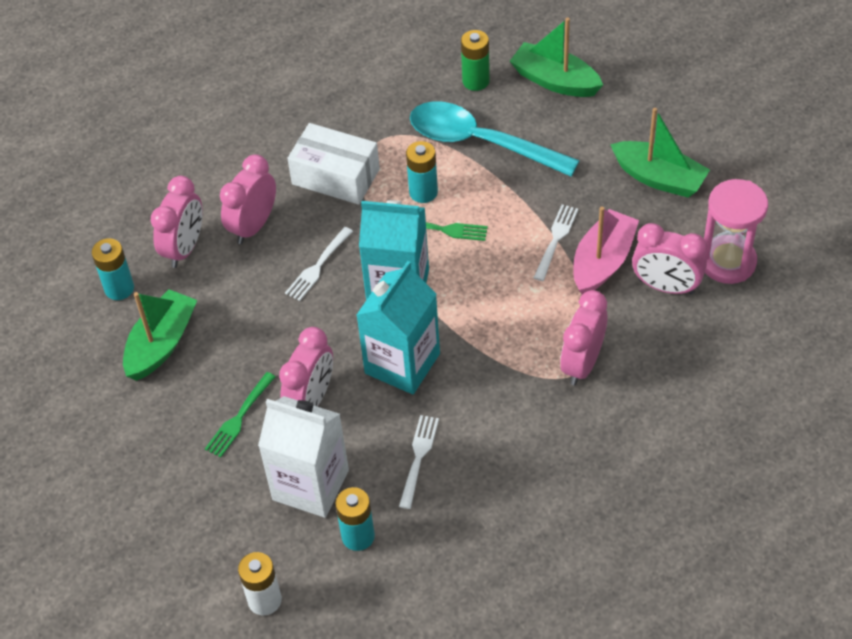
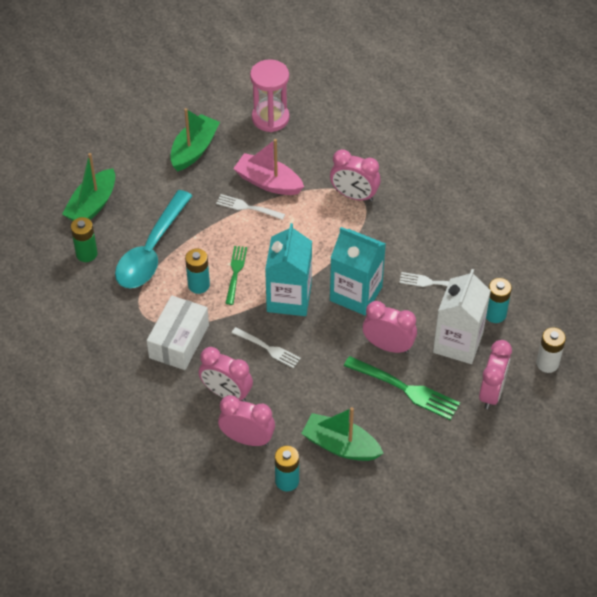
camera: 95 degrees left, 0 degrees up
green fork [205,372,276,458] -> green fork [344,356,460,420], size x1.59
pink clock [632,223,707,295] -> pink clock moved to [479,340,512,409]

